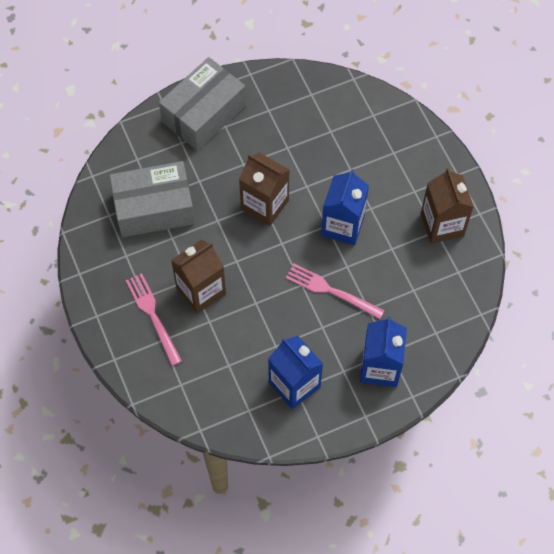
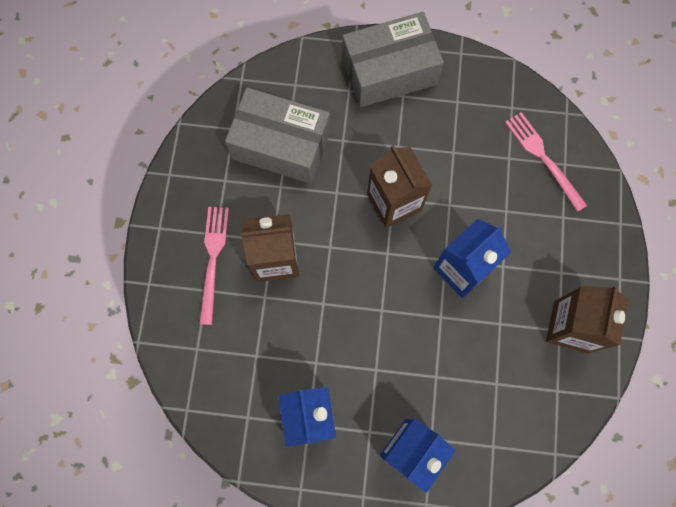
camera: 30 degrees right, 10 degrees up
pink fork [286,264,385,319] -> pink fork moved to [505,112,587,212]

